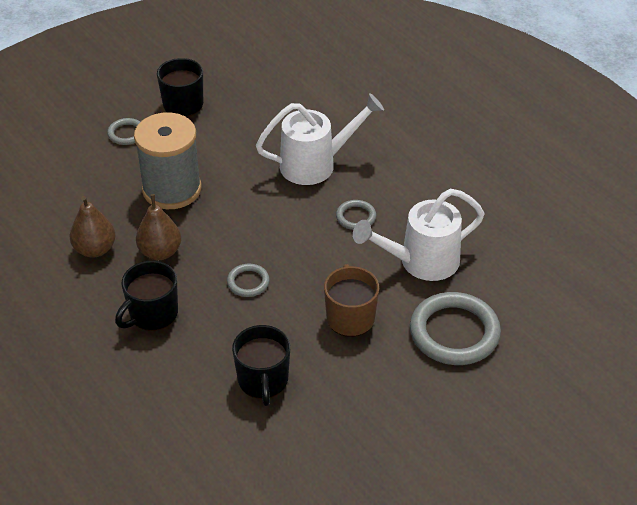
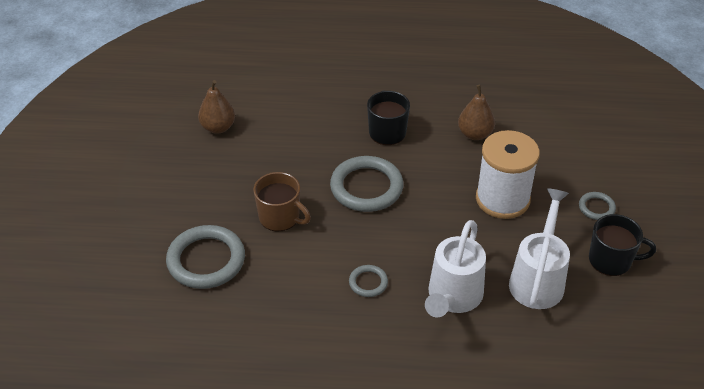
camera: 130 degrees right, 0 degrees up
grey spool [134,112,202,209] -> white spool [476,130,540,219]
brown pear [136,194,181,260] -> brown pear moved to [198,80,235,134]
grey ring [227,264,270,297] -> grey ring [330,156,403,212], size x2.04
black mug [232,325,290,406] -> none
white watering can [353,189,485,281] -> white watering can moved to [509,188,570,309]

